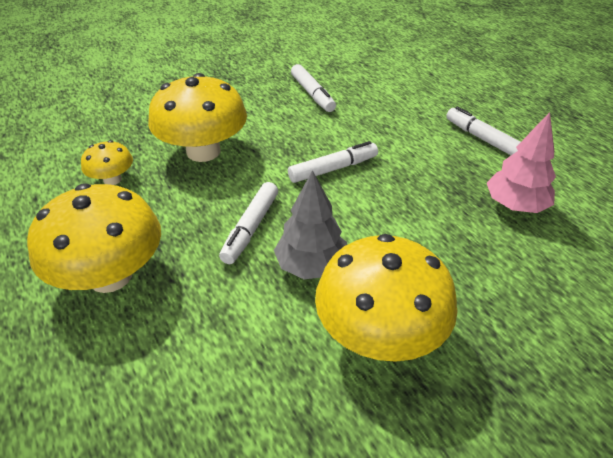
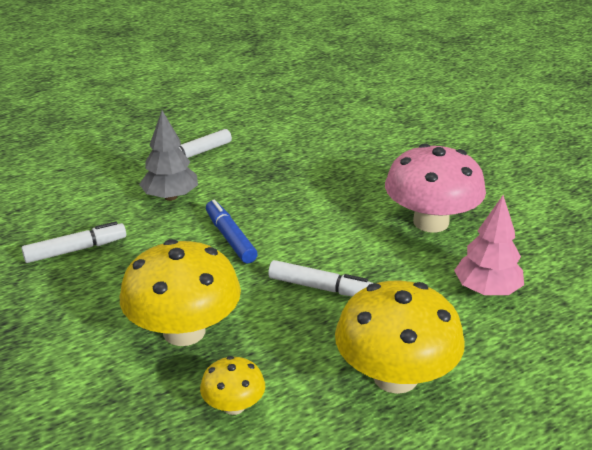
camera: 90 degrees left, 10 degrees down
grey tree [274,170,347,279] -> grey tree moved to [139,111,198,201]
white marker [288,141,378,183] -> blue marker [206,200,258,264]
yellow mushroom [315,234,457,362] -> pink mushroom [385,143,486,233]
pink tree [487,112,556,213] -> pink tree moved to [454,195,524,295]

